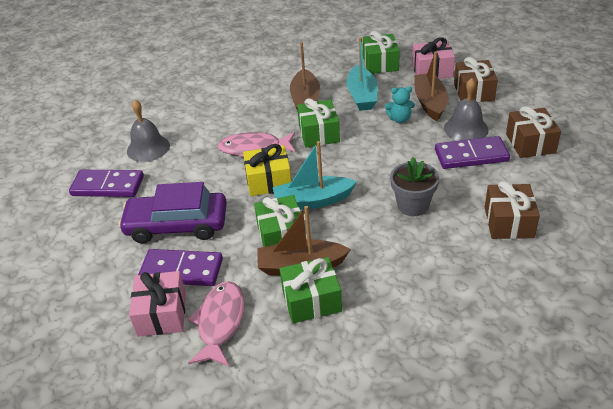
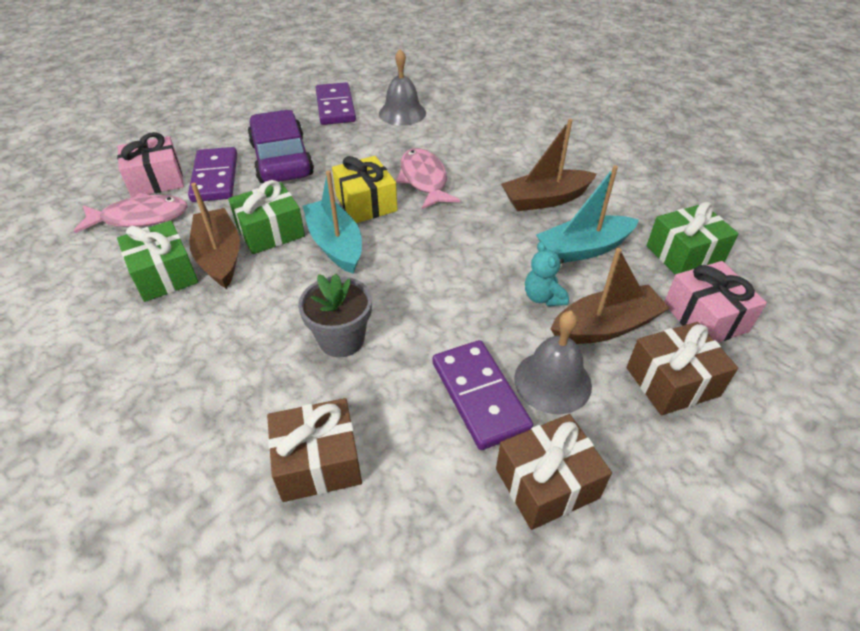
camera: 70 degrees right, 5 degrees up
green gift [297,98,340,148] -> none

